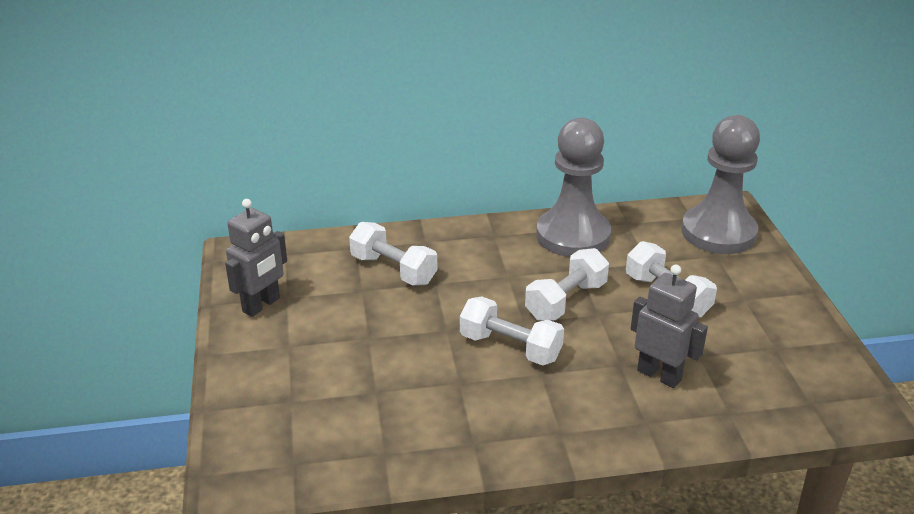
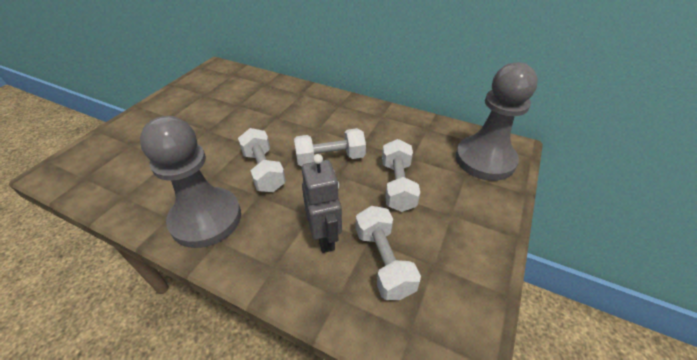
camera: 35 degrees right, 10 degrees up
grey robot [225,199,287,317] -> none
white dumbbell [349,222,437,286] -> white dumbbell moved to [356,206,421,300]
grey pawn [536,118,611,257] -> grey pawn moved to [140,116,241,248]

